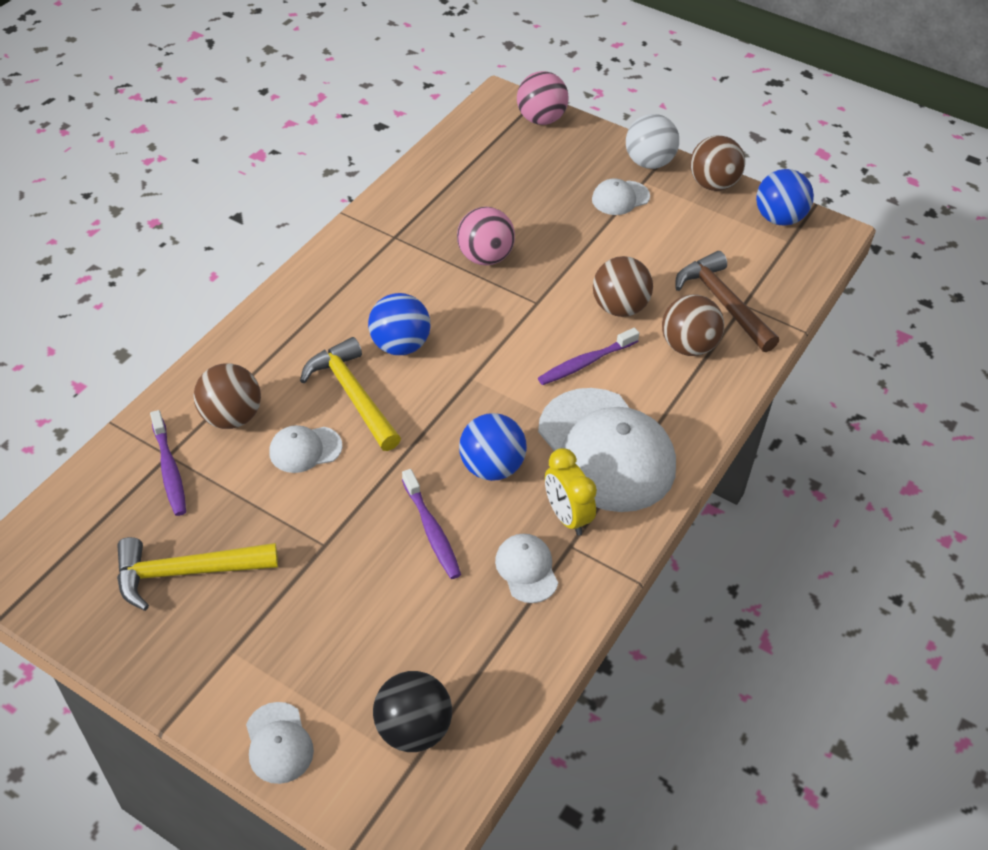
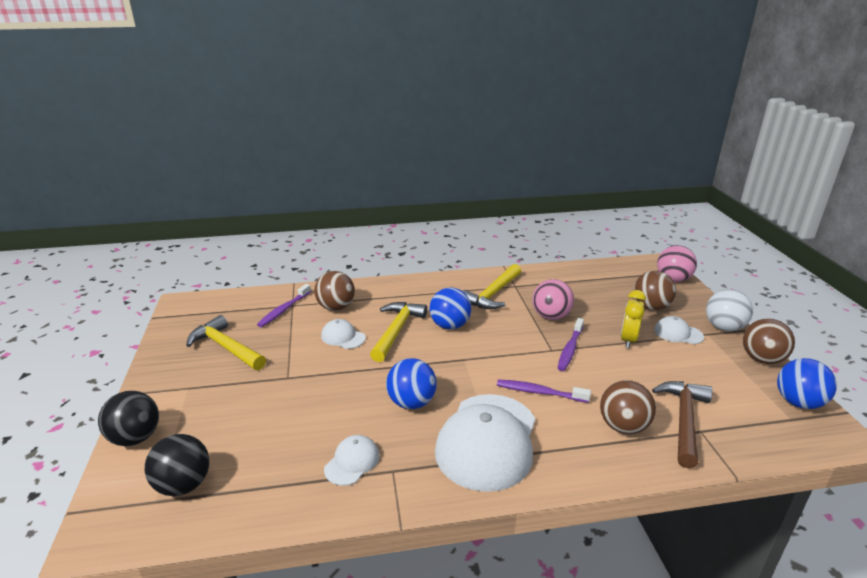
camera: 50 degrees right, 20 degrees down
white cap [246,702,314,784] -> black ball [98,391,159,446]
purple toothbrush [402,469,461,579] -> purple toothbrush moved to [558,318,584,371]
yellow clock [545,448,597,535] -> yellow clock moved to [621,290,646,348]
brown ball [593,256,653,317] -> brown ball moved to [634,271,676,310]
none -> yellow hammer [463,264,521,309]

